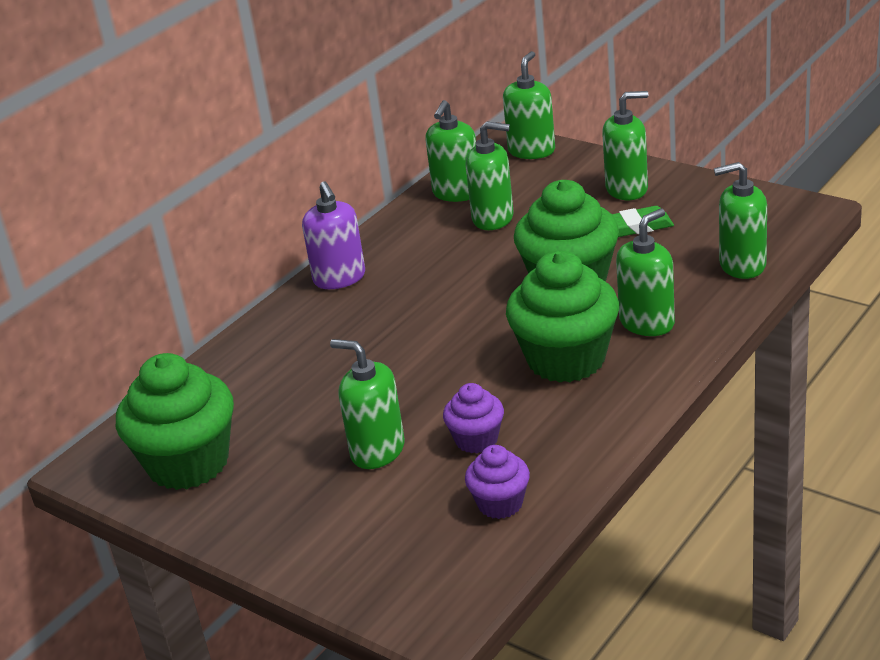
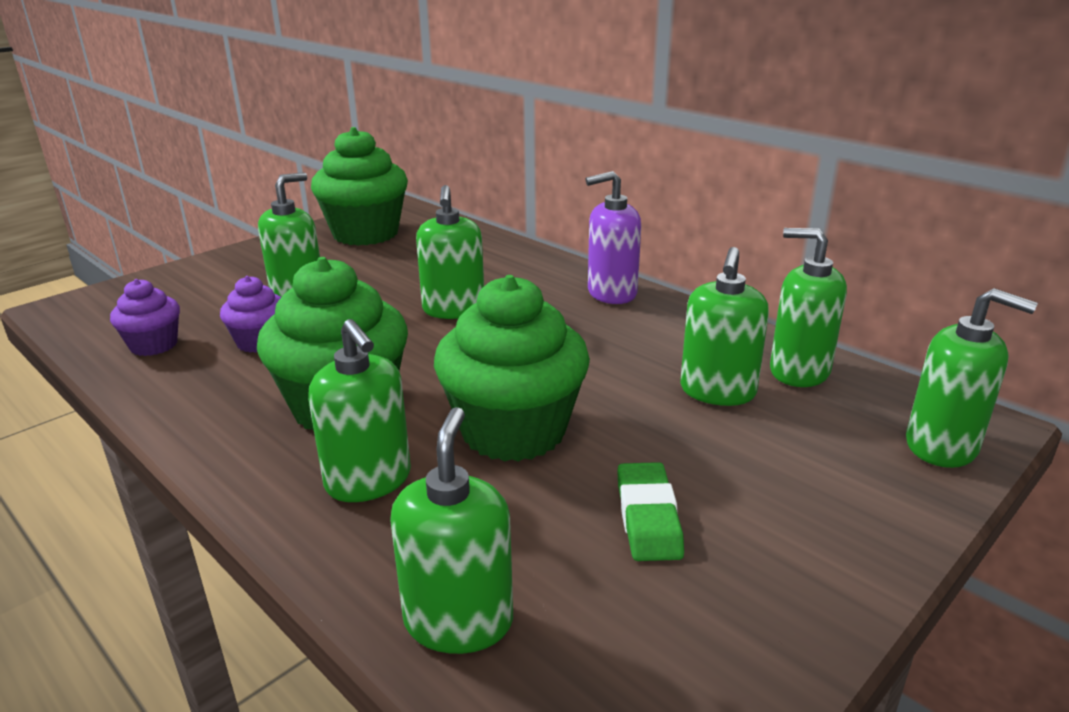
camera: 95 degrees right, 5 degrees down
green soap dispenser [602,91,648,200] -> green soap dispenser moved to [416,185,484,319]

